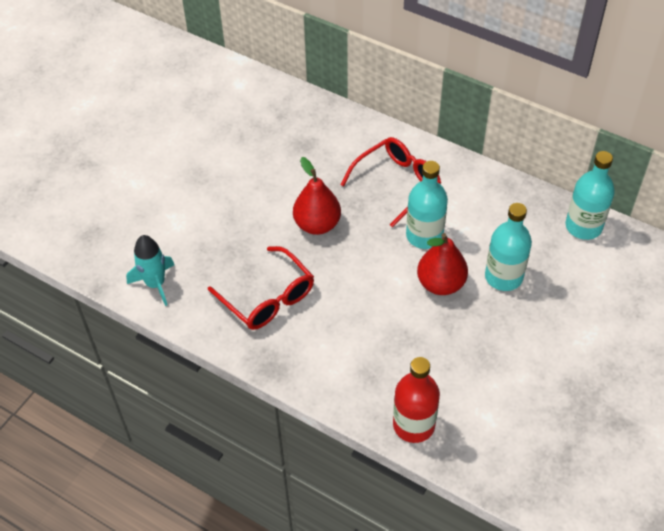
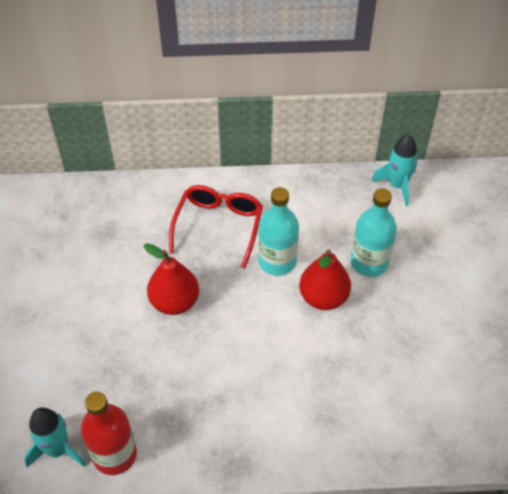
camera: 35 degrees left, 0 degrees up
red glasses [208,246,314,330] -> none
red bottle [393,357,440,443] -> red bottle moved to [81,392,137,475]
turquoise bottle [565,151,615,240] -> turquoise rocket [371,134,418,206]

